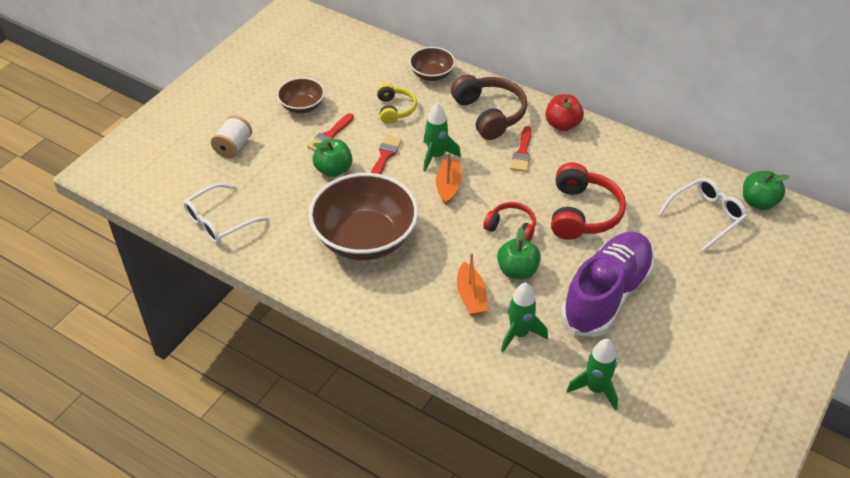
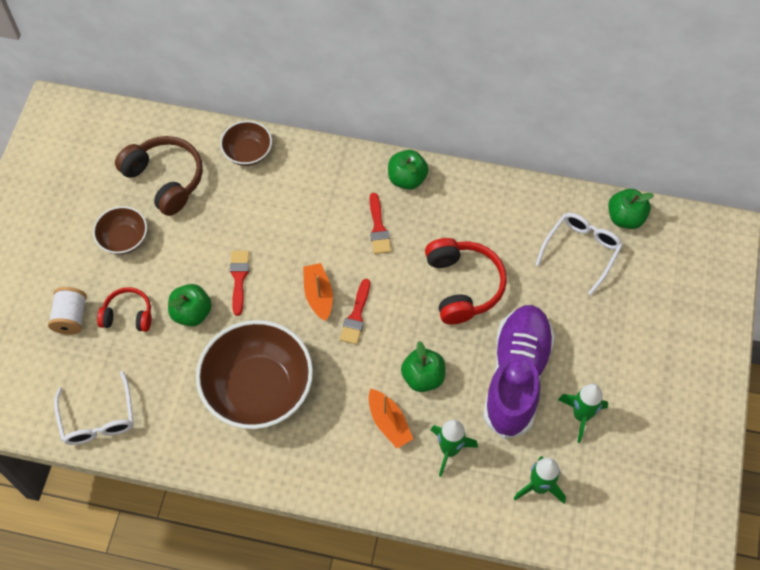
camera: 20 degrees left, 15 degrees up
white glasses [183,183,269,244] -> white glasses turned 45 degrees counterclockwise [54,371,134,445]
red brush [307,113,354,151] -> red brush moved to [340,279,370,345]
yellow headphones [377,83,417,124] -> none
green rocket [423,103,461,172] -> green rocket moved to [558,384,608,443]
brown headphones [451,74,527,140] -> brown headphones moved to [115,136,203,216]
red headphones [483,202,536,241] -> red headphones moved to [97,287,151,332]
red apple [545,94,584,131] -> green apple [388,150,429,190]

